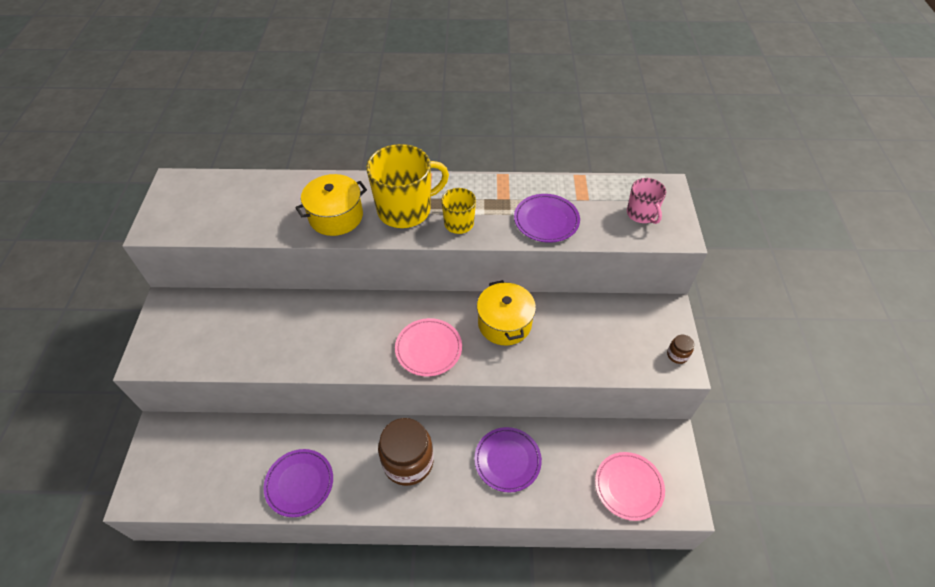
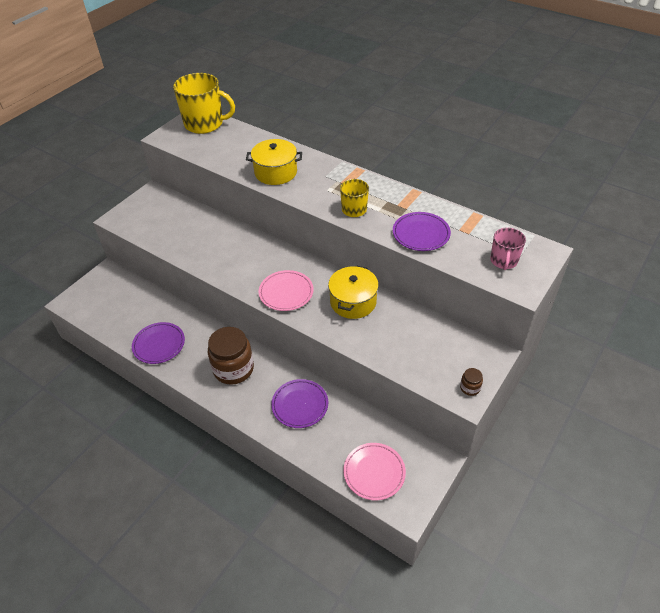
camera: 35 degrees right, 5 degrees down
yellow mug [366,144,449,228] -> yellow mug moved to [173,73,235,134]

